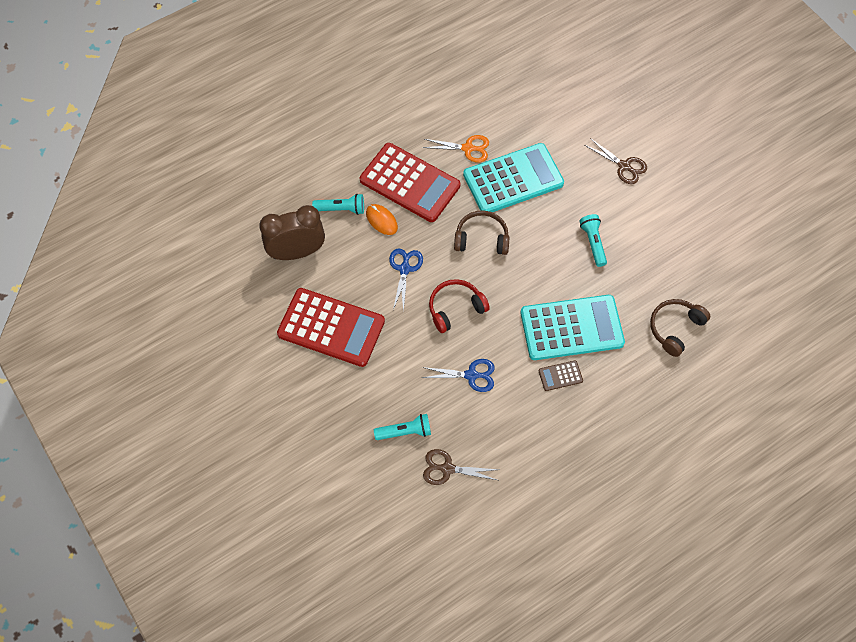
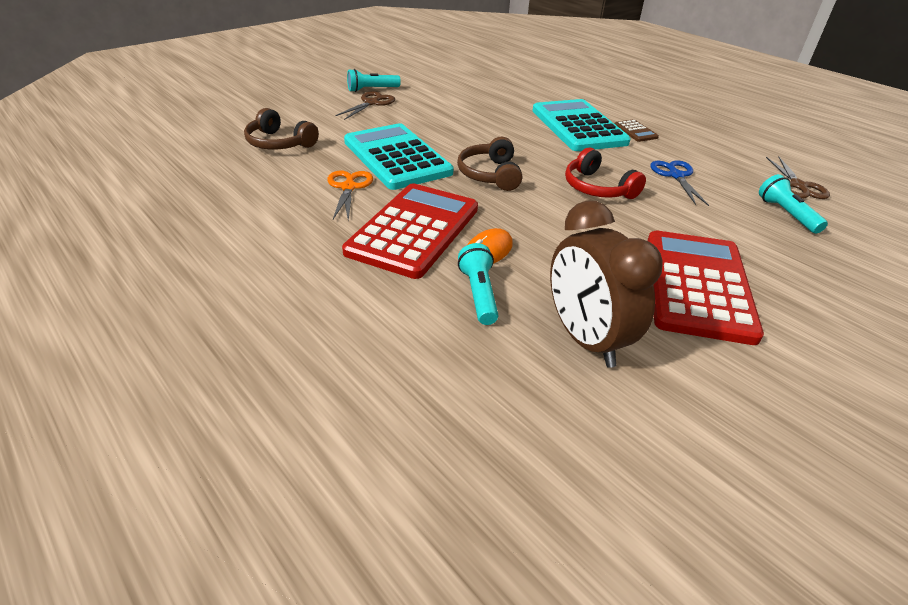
camera: 100 degrees left, 25 degrees down
blue scissors [389,248,423,312] -> none
turquoise flashlight [579,214,607,267] -> turquoise flashlight moved to [347,69,401,92]
brown headphones [650,299,710,357] -> brown headphones moved to [244,108,319,149]

